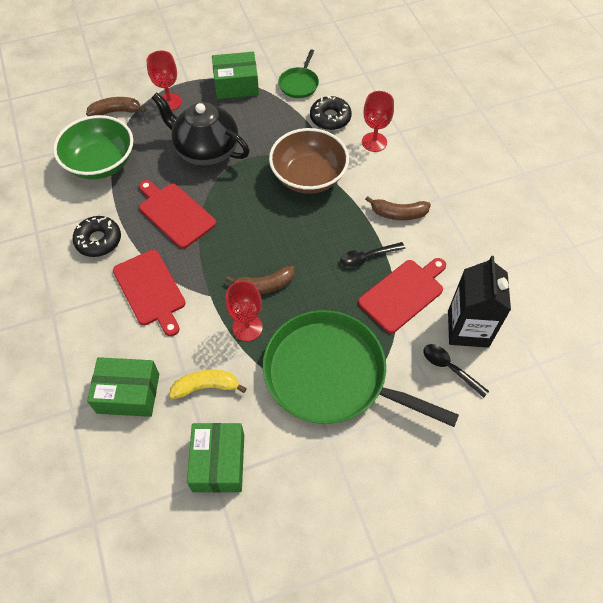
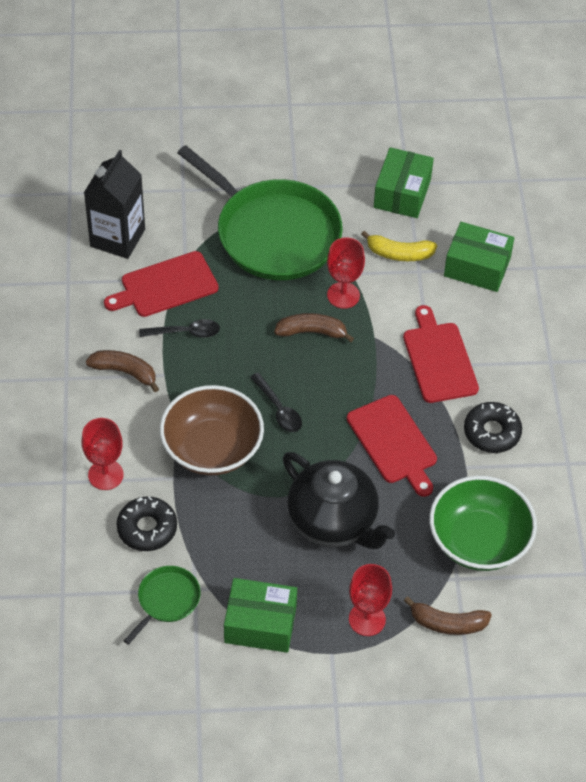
camera: 165 degrees left, 5 degrees down
black spoon [423,344,489,398] -> black spoon moved to [250,373,302,432]

